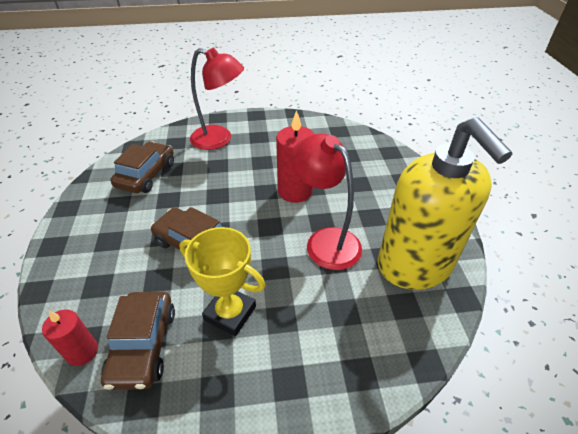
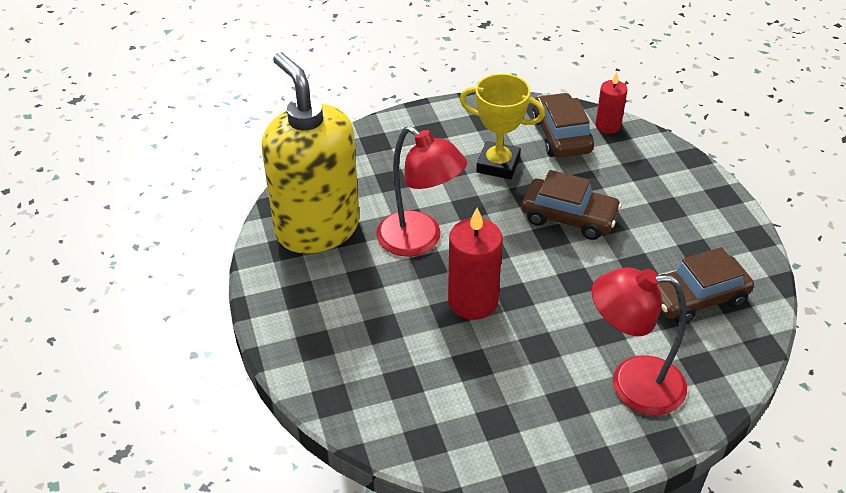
camera: 170 degrees right, 0 degrees up
brown car [110,142,174,193] -> brown car turned 60 degrees clockwise [657,247,754,324]

